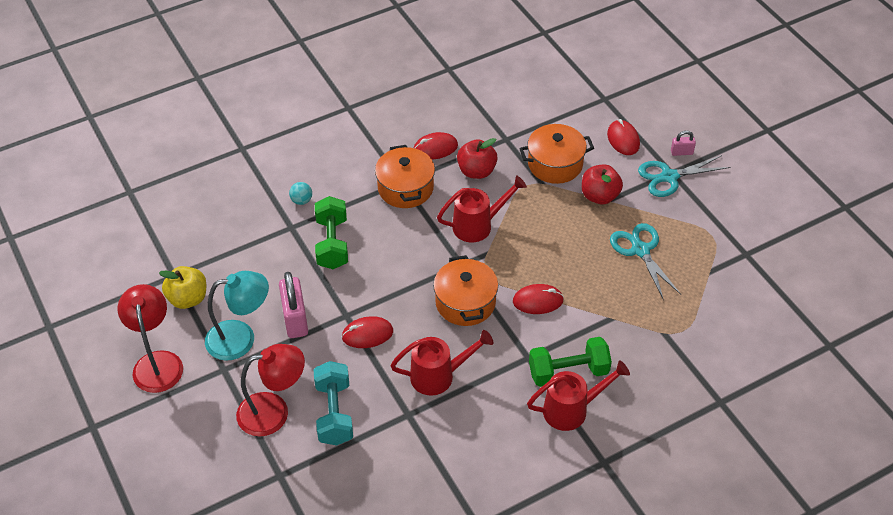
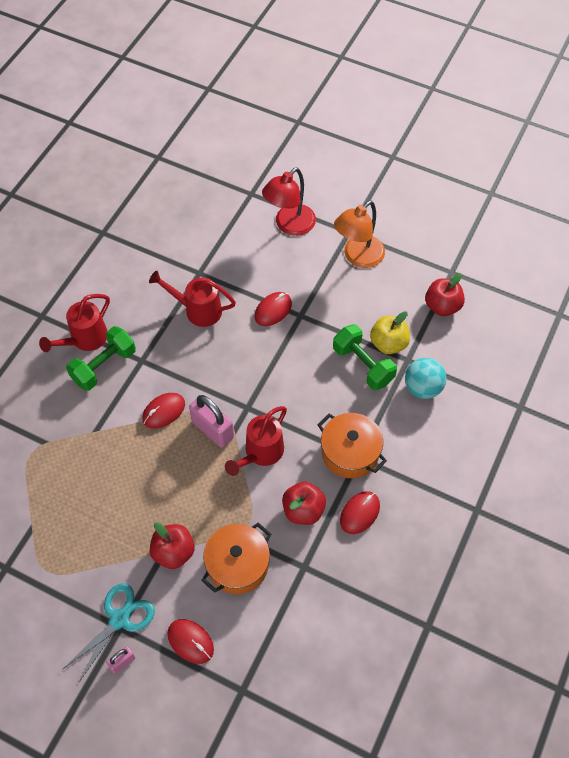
camera: 145 degrees right, 10 degrees up
red lamp [118,284,183,393] -> none
yellow apple [159,266,206,309] -> yellow apple moved to [370,311,410,354]
turquoise lamp [205,271,269,361] -> orange lamp [334,200,385,268]
pink padlock [279,272,308,338] -> pink padlock moved to [189,395,234,448]
turquoise ball [289,182,312,205] -> turquoise ball [405,358,447,399], size x1.80
turquoise dumbbell [314,361,353,446] -> none
red watering can [390,330,493,395] -> red watering can turned 60 degrees clockwise [149,271,236,327]
orange pot [433,255,498,326] -> none
turquoise scissors [610,223,681,300] -> none
none -> red apple [425,273,465,316]

